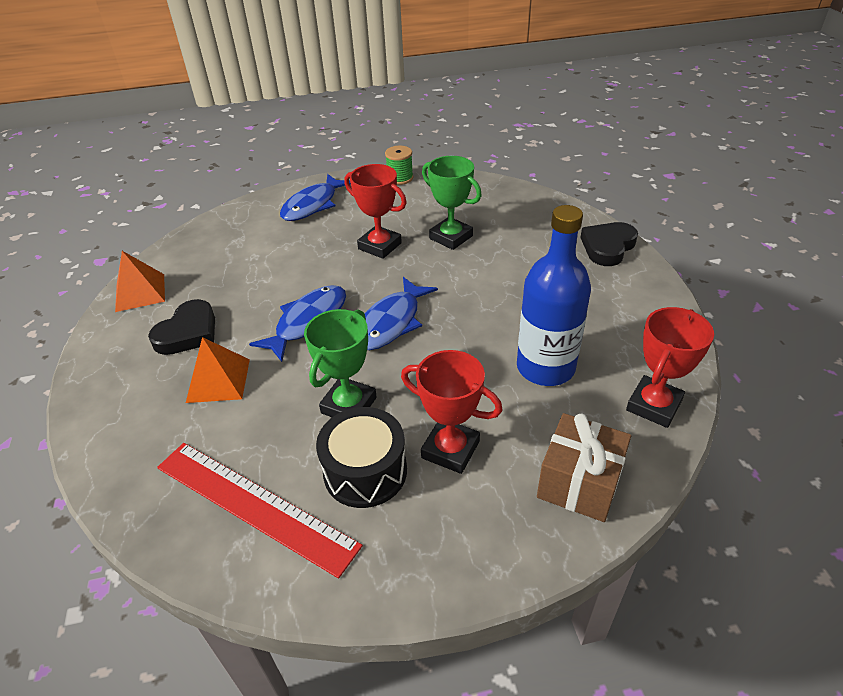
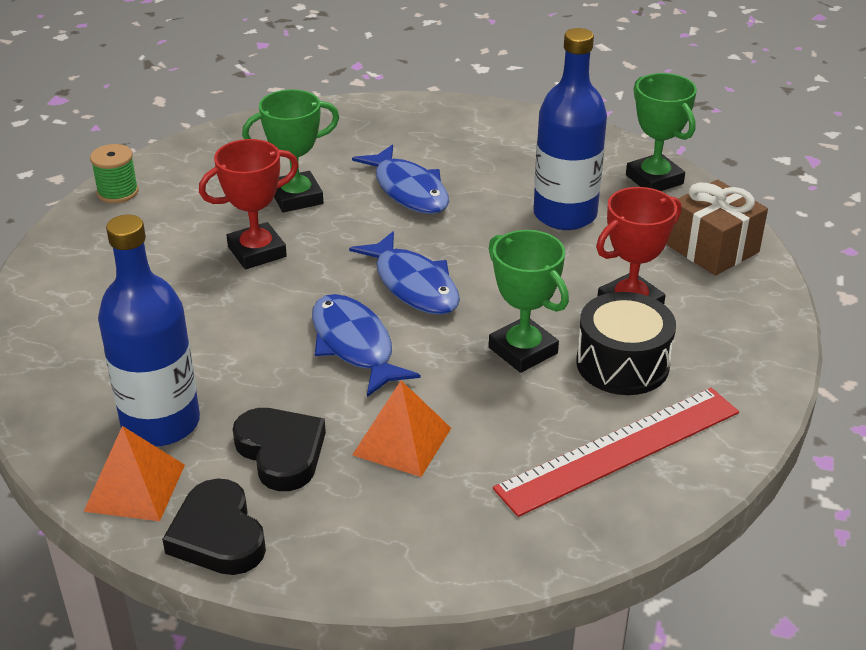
camera: 65 degrees left, 5 degrees down
blue fish [280,174,351,221] -> blue fish moved to [352,144,449,214]
black heart [580,222,638,266] -> black heart moved to [162,478,266,575]
red trophy [626,307,714,428] -> green trophy [626,73,697,191]
none -> blue bottle [98,215,200,446]

